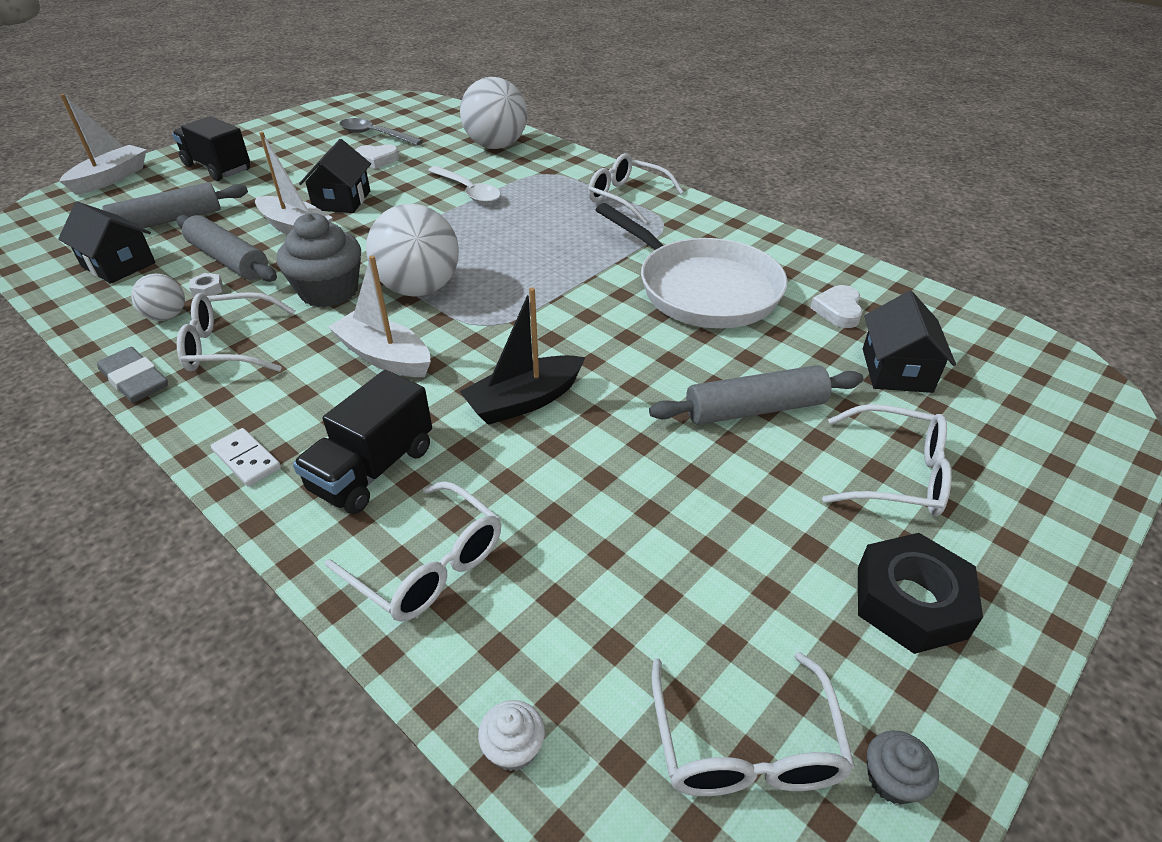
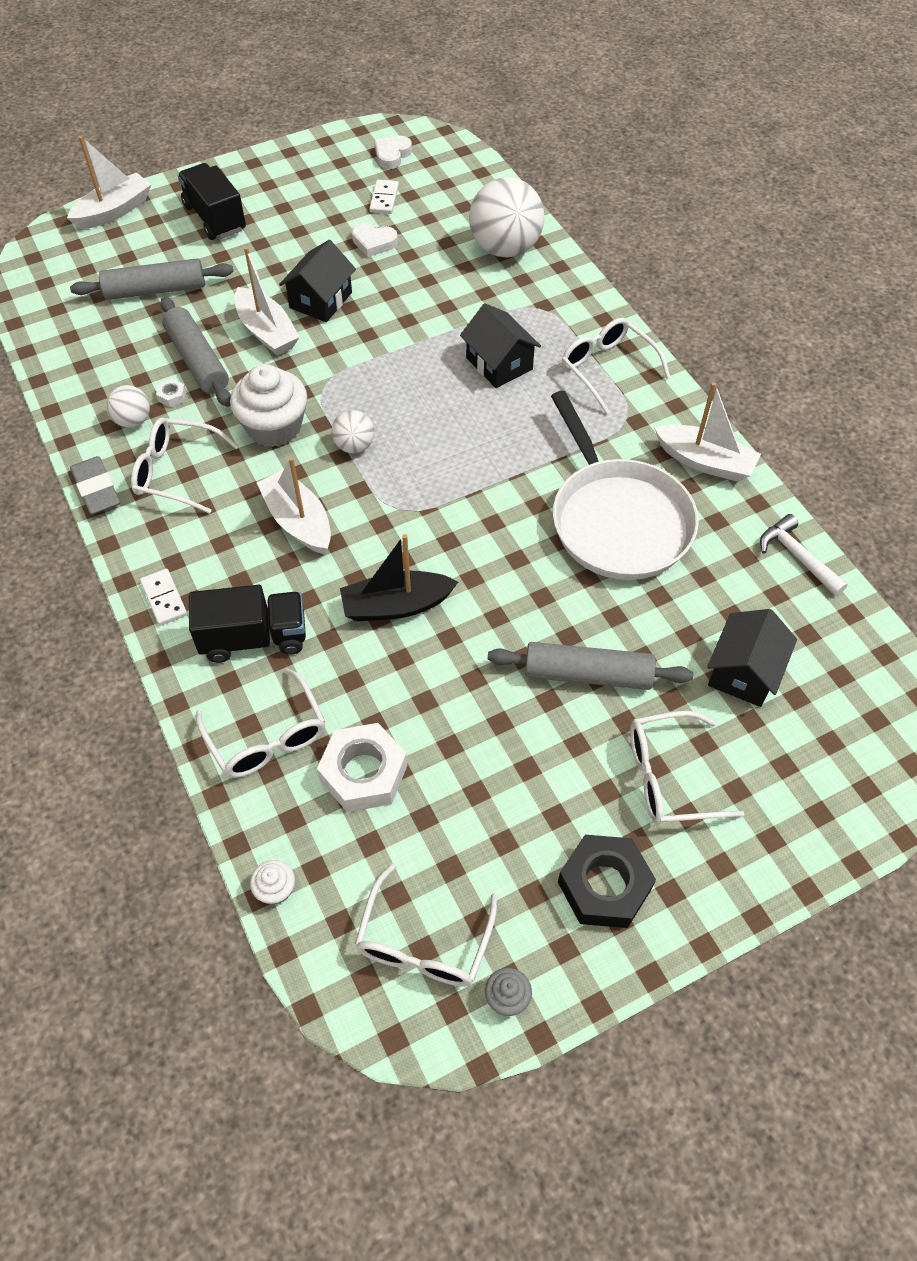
camera: 20 degrees right, 15 degrees up
black house [58,202,156,284] -> black house moved to [460,303,541,388]
grey cupcake [277,213,361,307] -> white cupcake [230,364,307,447]
black truck [293,370,432,514] -> black truck turned 150 degrees counterclockwise [189,585,306,663]
grey spoon [339,118,423,146] -> white domino [369,180,399,214]
white ball [366,204,459,297] -> white ball [332,410,374,453], size x0.50
white spoon [428,166,501,204] -> none
white heart [810,285,863,328] -> white heart moved to [374,136,412,169]
white glasses [822,404,952,517] -> white glasses turned 135 degrees clockwise [630,711,745,825]
none -> white nut [317,723,407,812]
none -> white boat [654,382,761,482]
none -> white hammer [760,514,848,596]

